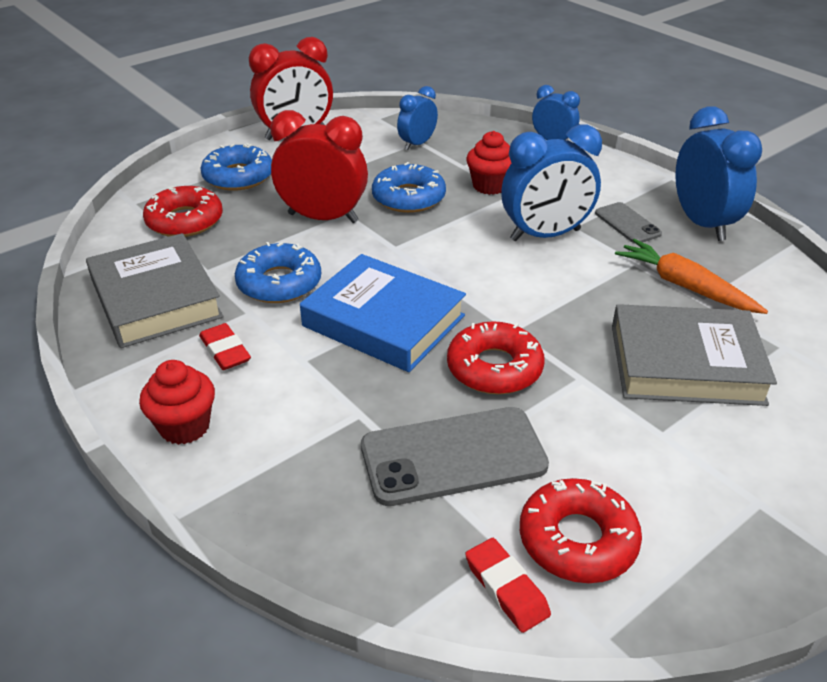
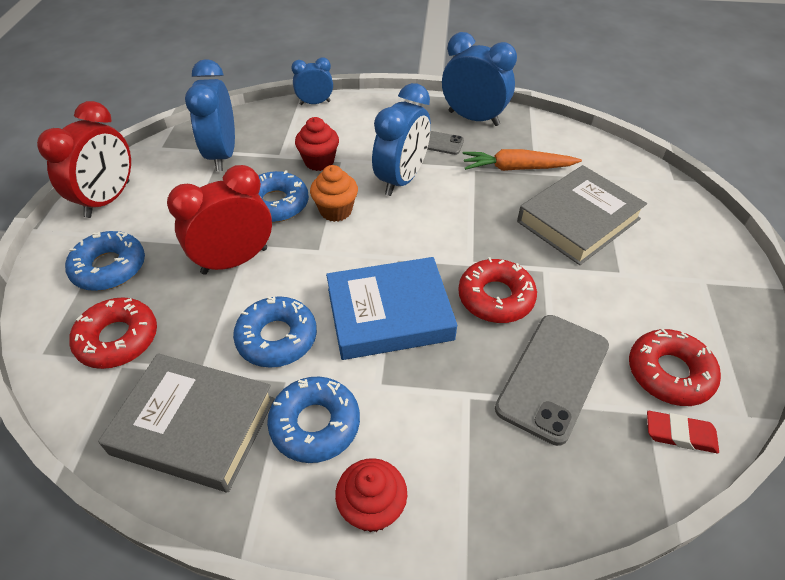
camera: 45 degrees left, 10 degrees up
red eraser [199,323,251,370] -> blue donut [267,377,360,463]
blue clock [397,86,438,150] -> blue clock [185,59,235,171], size x1.73
none -> orange cupcake [310,165,358,222]

